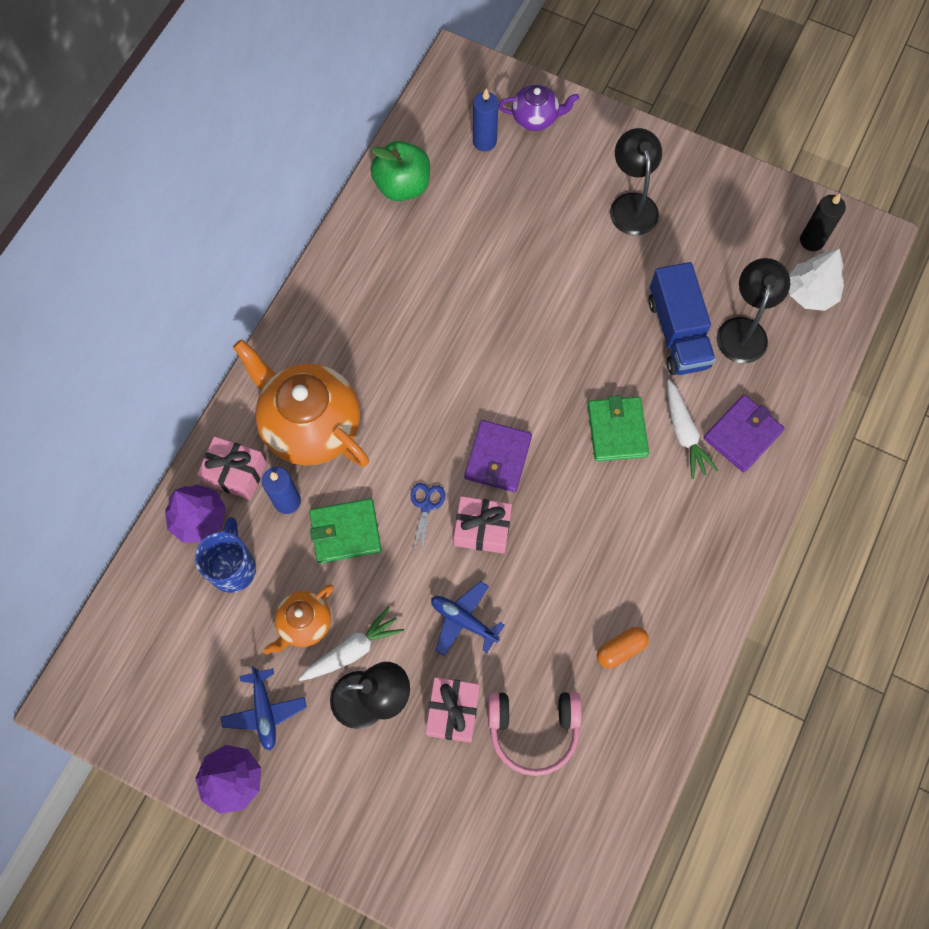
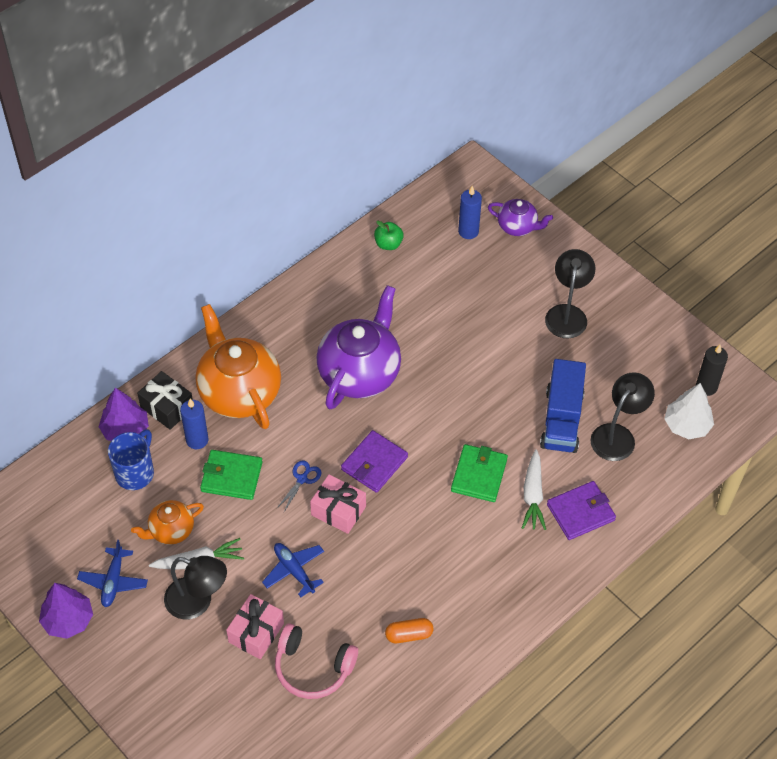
camera: 20 degrees right, 15 degrees down
pink gift [197,436,267,500] -> black gift [137,371,193,430]
green apple [371,141,430,201] -> green apple [374,221,404,250], size x0.59
none -> purple teapot [316,285,401,409]

